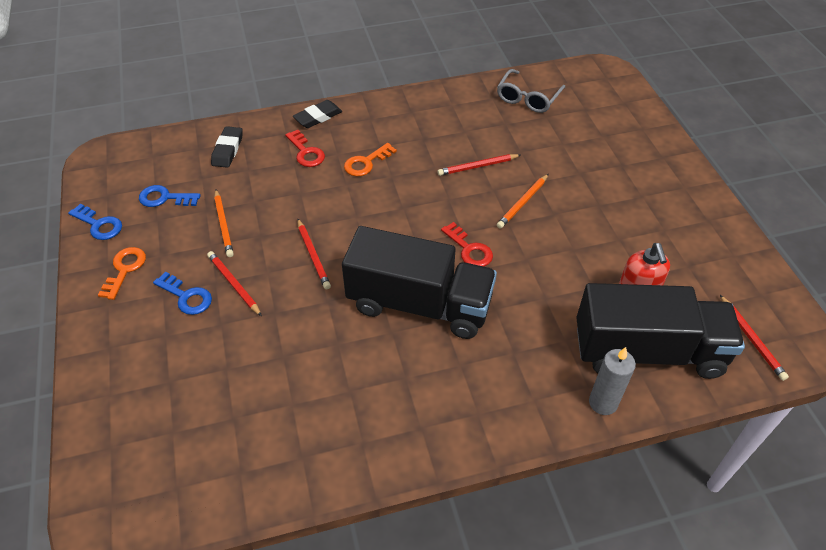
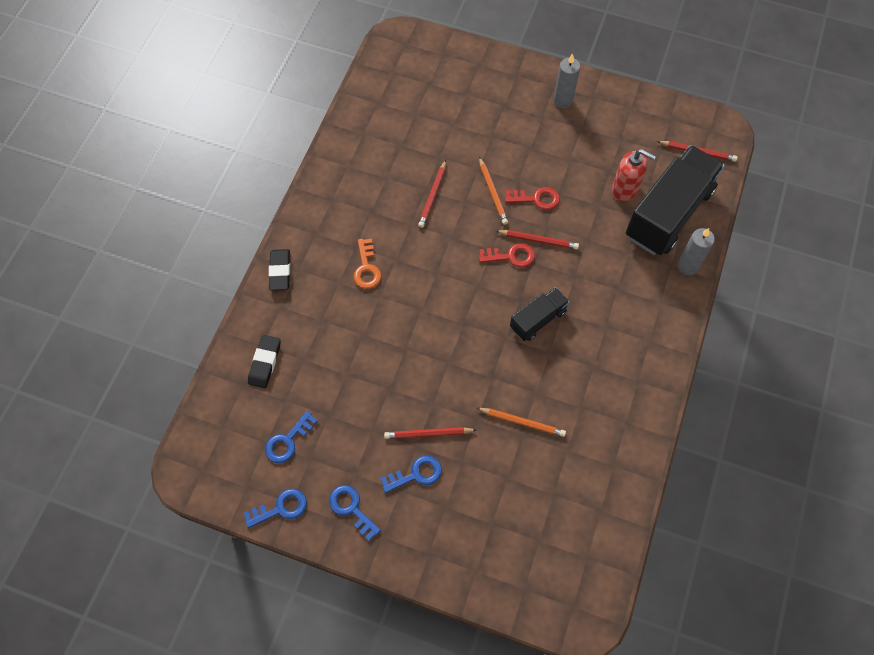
camera: 55 degrees left, 15 degrees up
orange key [98,247,146,300] -> blue key [329,485,381,541]
black eraser [211,126,243,168] -> black eraser turned 60 degrees clockwise [248,335,281,388]
orange pencil [214,189,234,257] -> orange pencil moved to [477,408,566,437]
red key [285,130,325,167] -> red key moved to [505,187,560,210]
red pencil [297,218,331,289] -> red pencil moved to [496,230,579,249]
black truck [342,226,497,339] -> black truck [510,287,569,341], size x0.50
grey glasses [497,69,565,113] -> none
none -> grey candle [553,54,580,108]

